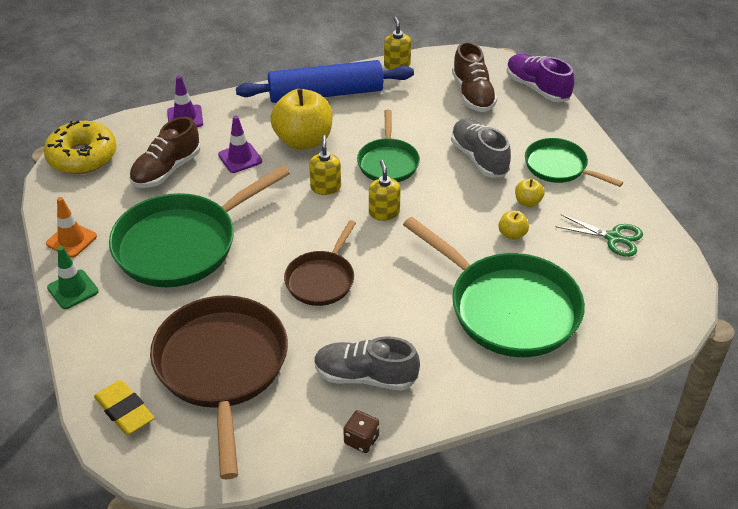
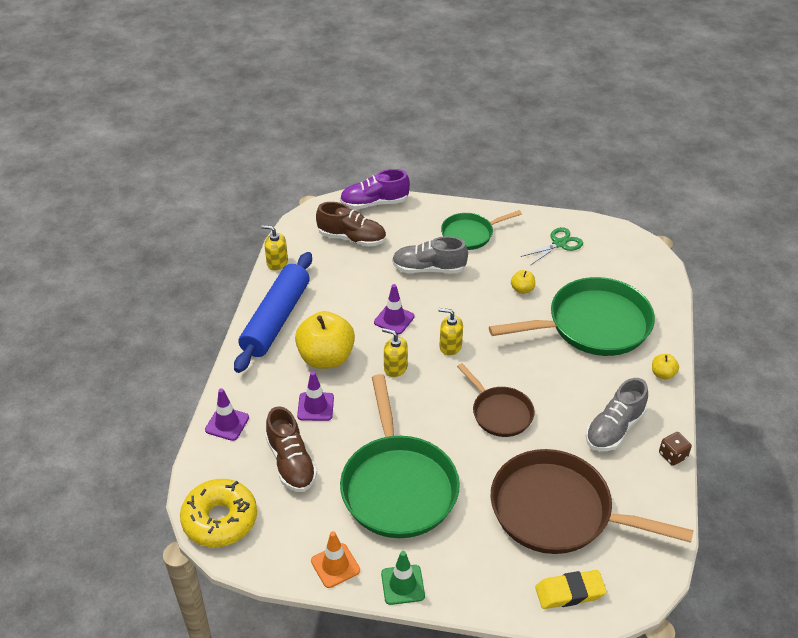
camera: 60 degrees left, 0 degrees up
green pan [357,110,420,182] -> purple traffic cone [374,284,415,334]
yellow apple [515,179,544,207] -> yellow apple moved to [652,354,679,380]

